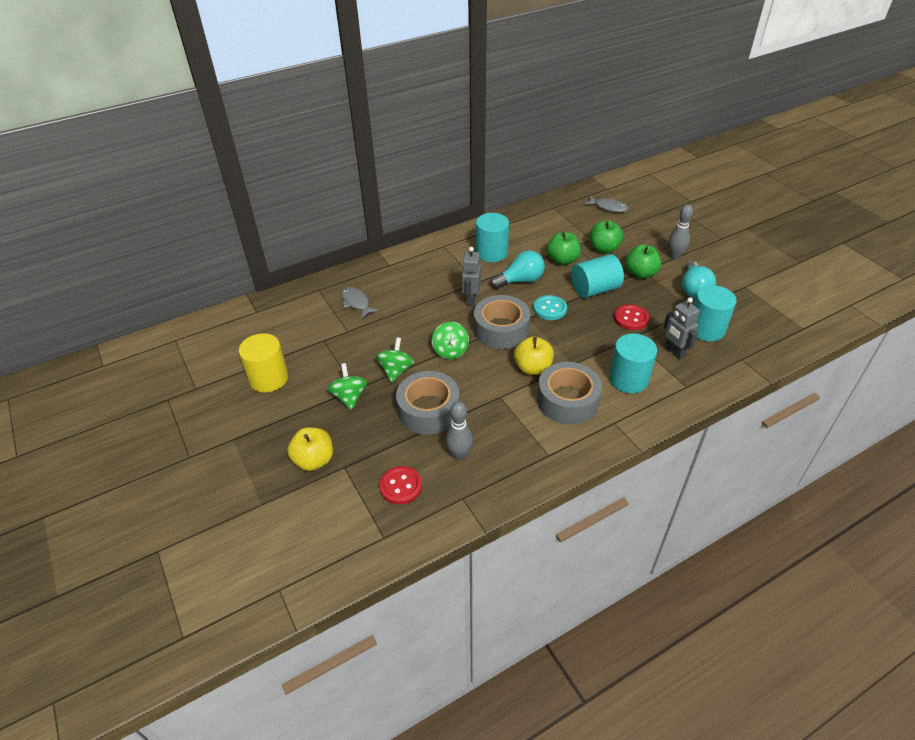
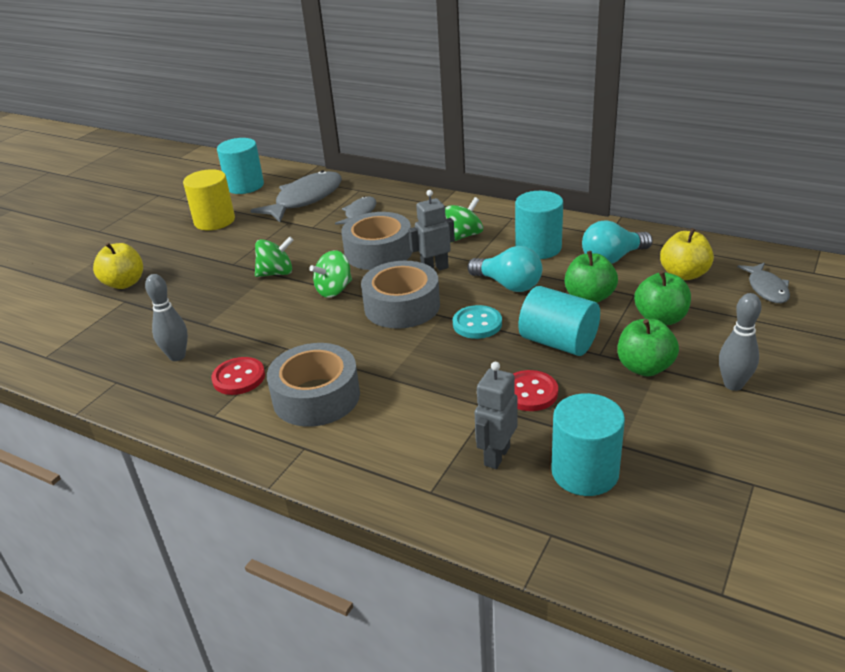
camera: 60 degrees right, 10 degrees down
green spinning top [327,363,367,410] -> green spinning top moved to [445,197,483,241]
red button [379,466,422,505] -> red button moved to [211,357,265,395]
grey tape [396,371,460,435] -> grey tape moved to [341,212,412,270]
yellow apple [514,336,554,375] -> yellow apple moved to [660,228,714,280]
turquoise cylinder [609,333,657,393] -> turquoise cylinder moved to [217,138,264,194]
turquoise light bulb [682,261,716,298] -> turquoise light bulb moved to [582,220,653,264]
none -> grey fish [250,170,342,222]

